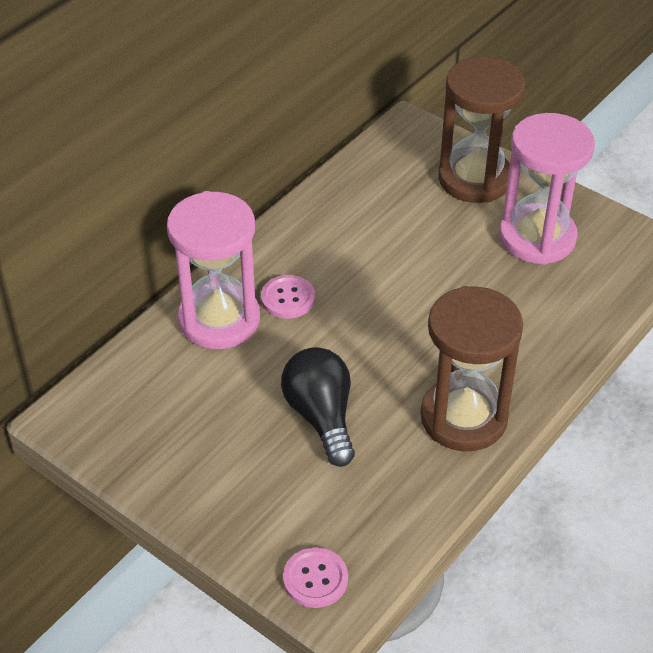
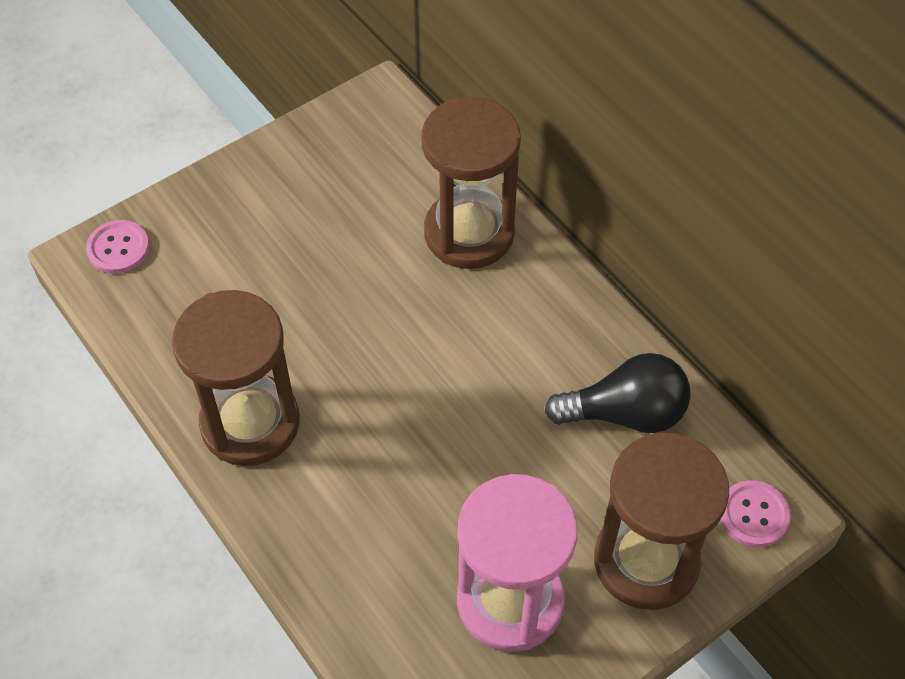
camera: 105 degrees right, 10 degrees up
pink hourglass [167,191,260,349] -> brown hourglass [421,97,521,269]
pink button [261,275,315,319] -> pink button moved to [720,480,791,547]
black light bulb [281,347,355,467] -> black light bulb moved to [544,353,691,433]

